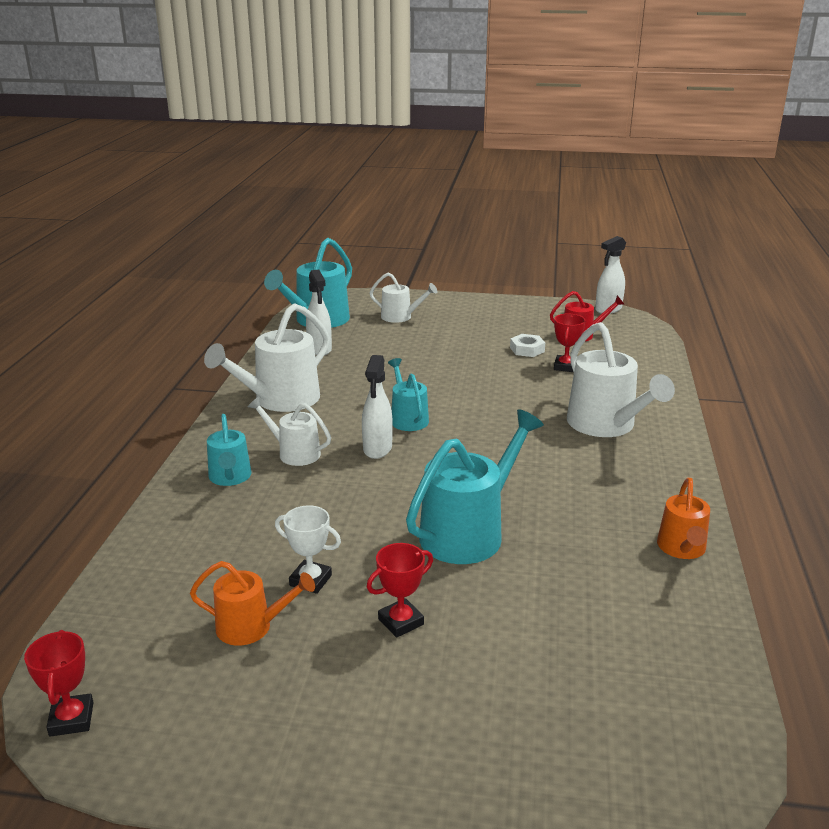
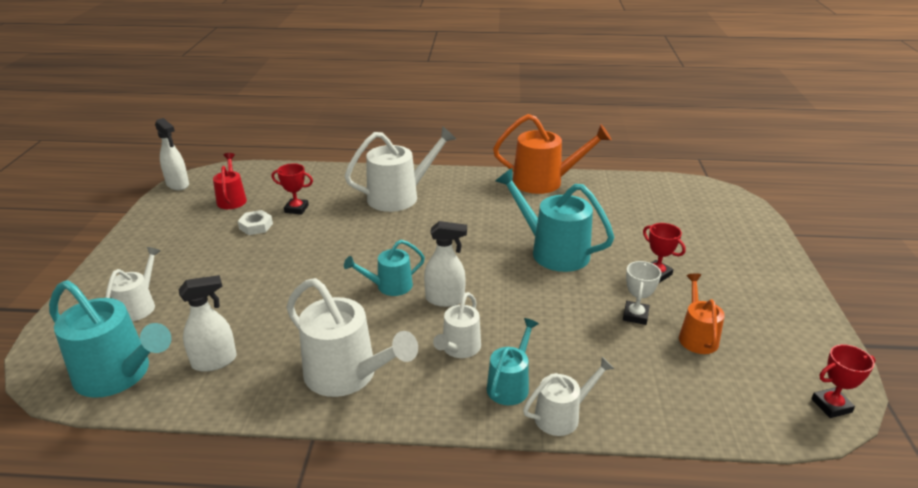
camera: 95 degrees left, 5 degrees up
turquoise watering can [207,414,251,486] -> turquoise watering can turned 45 degrees counterclockwise [487,318,539,405]
orange watering can [657,478,710,559] -> orange watering can [493,114,611,194], size x1.74
none -> white watering can [523,357,615,436]

